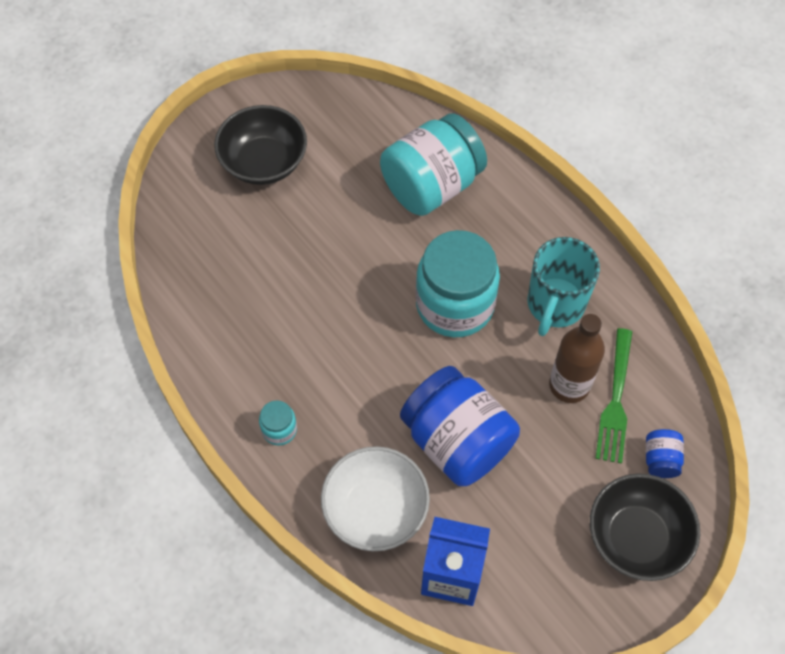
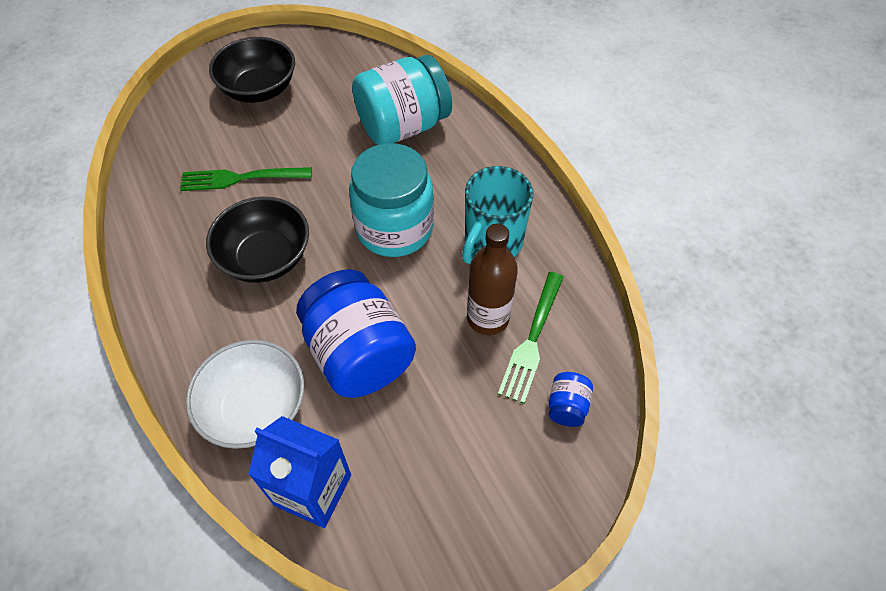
camera: 10 degrees right, 5 degrees down
turquoise jar [259,401,297,446] -> none
black bowl [590,474,700,581] -> black bowl moved to [206,197,309,283]
none -> green fork [180,167,312,191]

